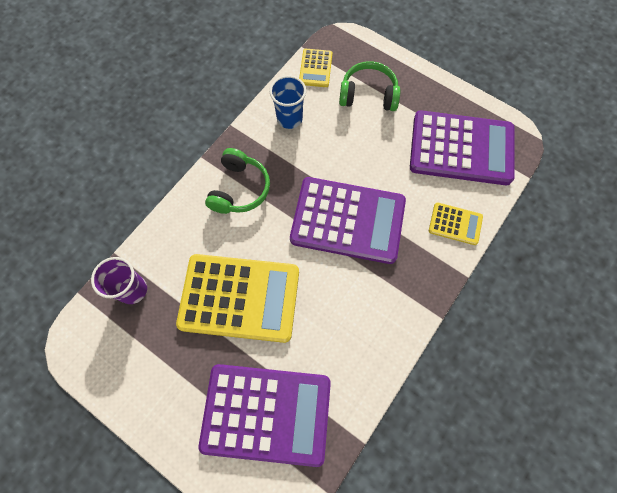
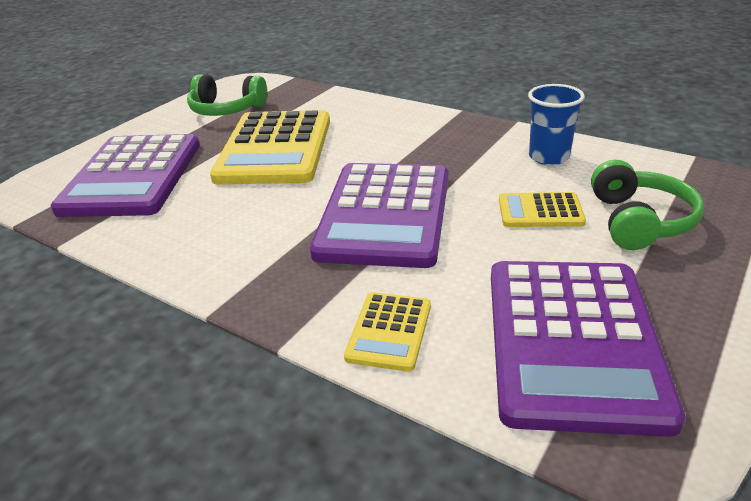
camera: 90 degrees right, 35 degrees down
purple cup [91,257,147,304] -> none
green headphones [205,148,270,214] -> green headphones moved to [187,74,267,116]
yellow calculator [299,49,332,87] -> yellow calculator moved to [499,192,586,227]

